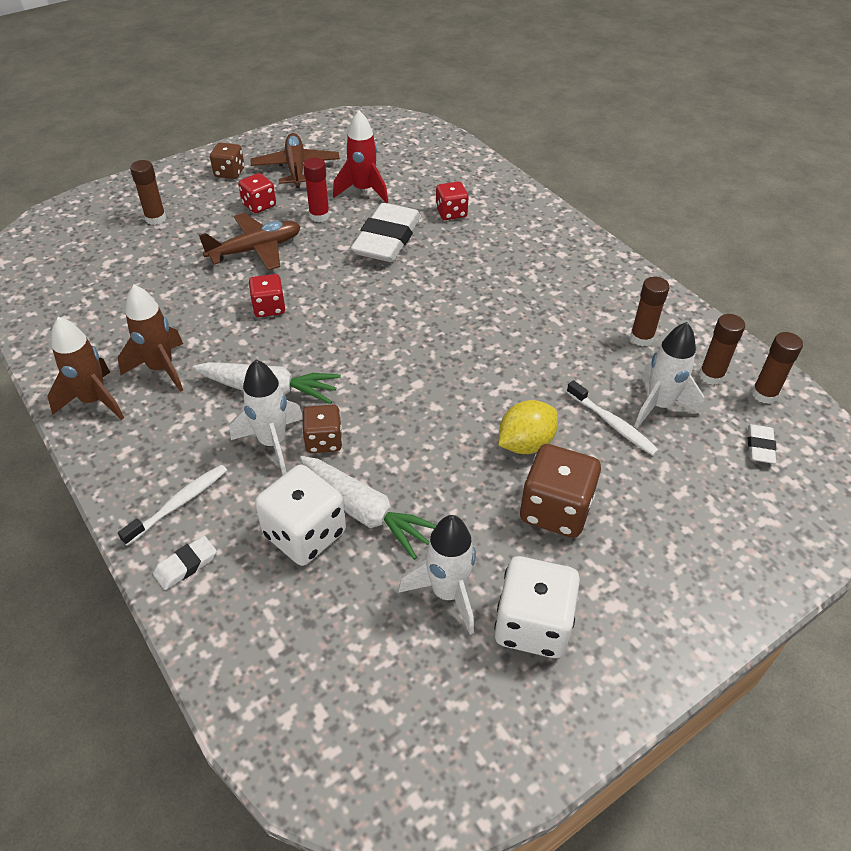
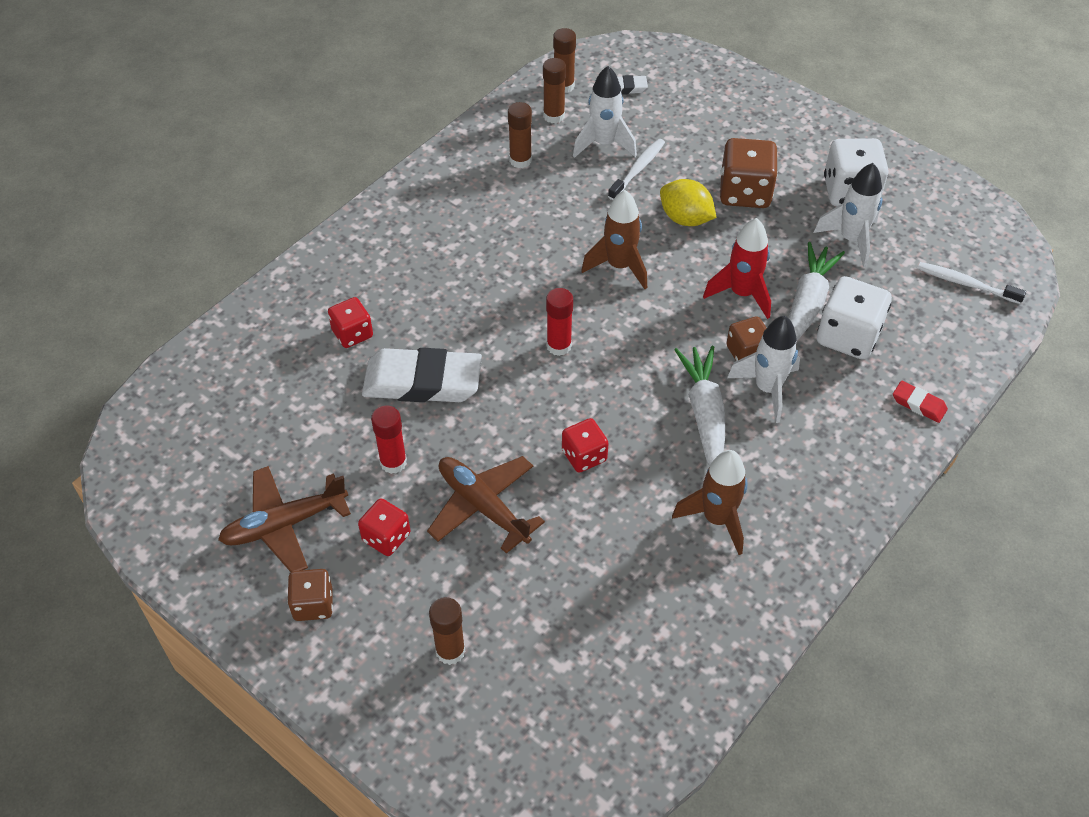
camera: 105 degrees left, 5 degrees up
brown rocket [47,317,124,420] -> brown rocket moved to [581,190,647,289]
white toothbrush [118,465,227,546] -> white toothbrush moved to [918,262,1026,304]
white eraser [153,536,216,590] -> red eraser [893,381,948,423]
red rocket [333,110,388,203] -> red rocket moved to [703,218,771,319]
none -> red glue stick [546,288,573,356]

